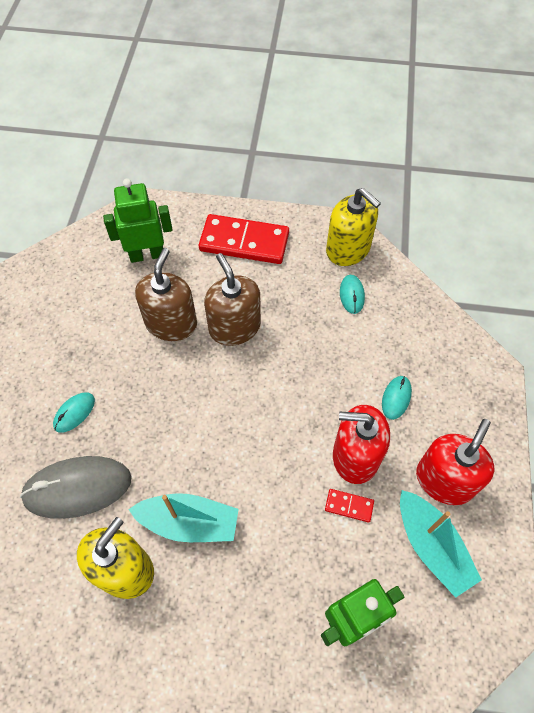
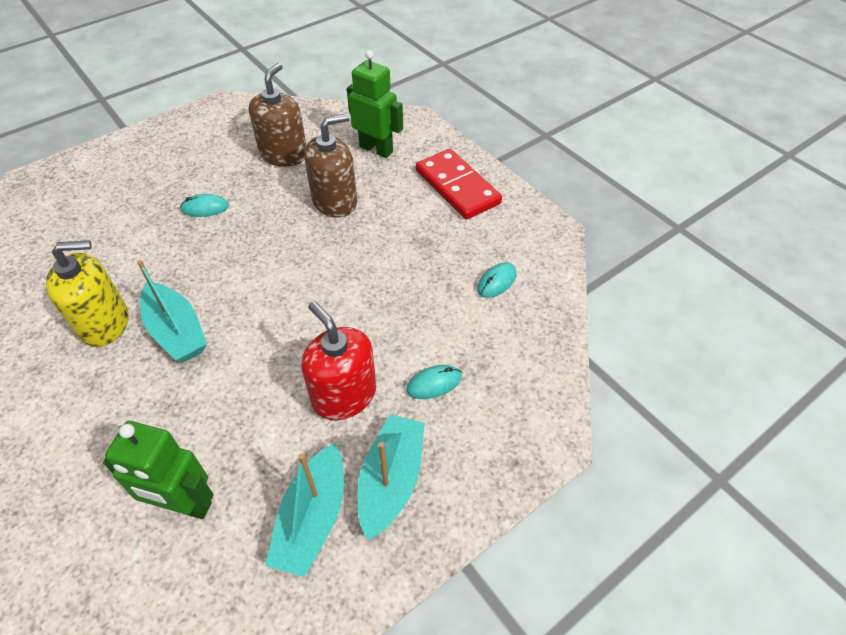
camera: 45 degrees right, 10 degrees down
grey mouse [20,456,132,519] -> none
brown soap dispenser [204,253,261,346] -> brown soap dispenser moved to [249,63,307,167]
red domino [325,489,374,522] -> none
yellow soap dispenser [326,188,381,266] -> none
red soap dispenser [416,419,494,505] -> turquoise boat [357,415,425,540]

